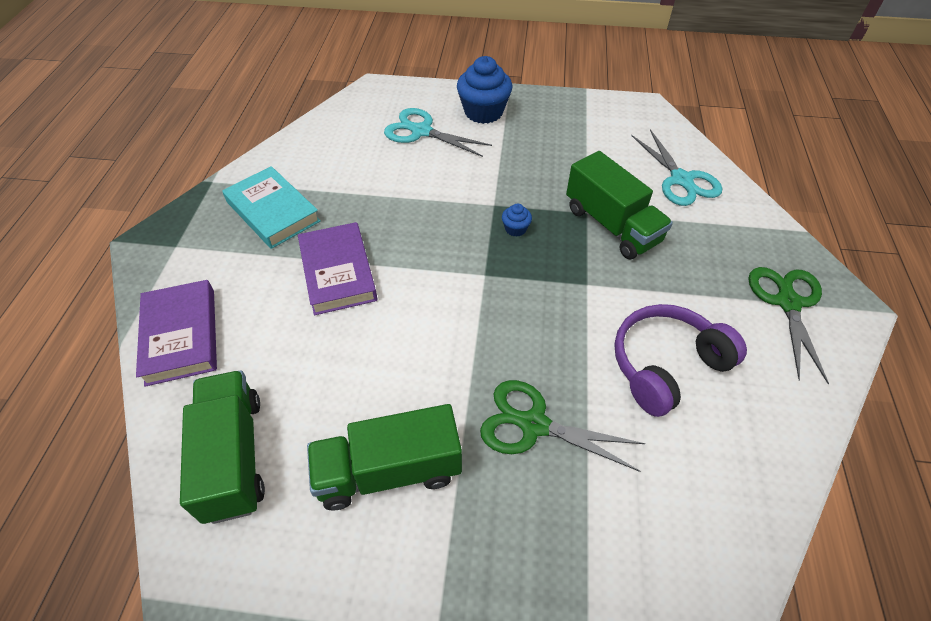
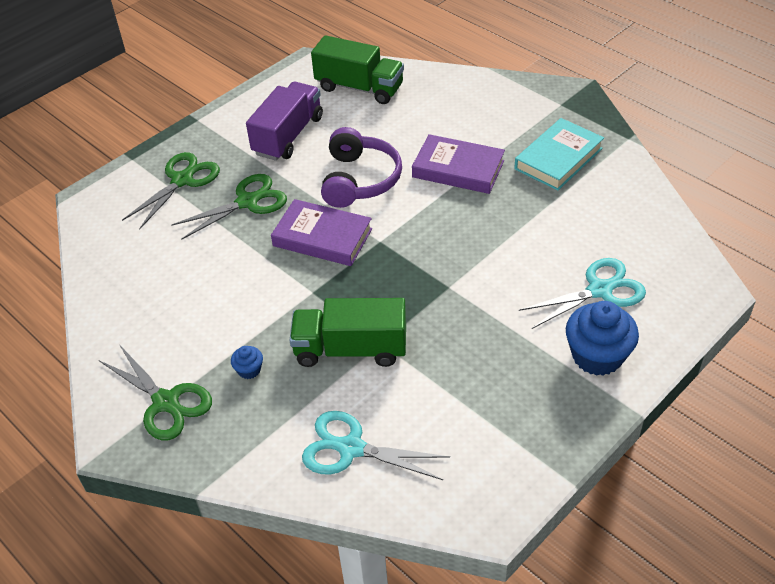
camera: 130 degrees right, 5 degrees down
purple book [136,280,217,387] -> purple book moved to [271,199,372,266]
turquoise book [222,166,321,249] -> turquoise book turned 45 degrees counterclockwise [514,118,604,191]
green truck [307,404,462,510] -> purple truck [246,82,323,161]
blue cupcake [502,204,532,237] -> blue cupcake moved to [231,346,263,379]
purple headphones [614,304,747,417] -> purple headphones moved to [321,127,402,208]
none -> green scissors [122,152,220,230]

